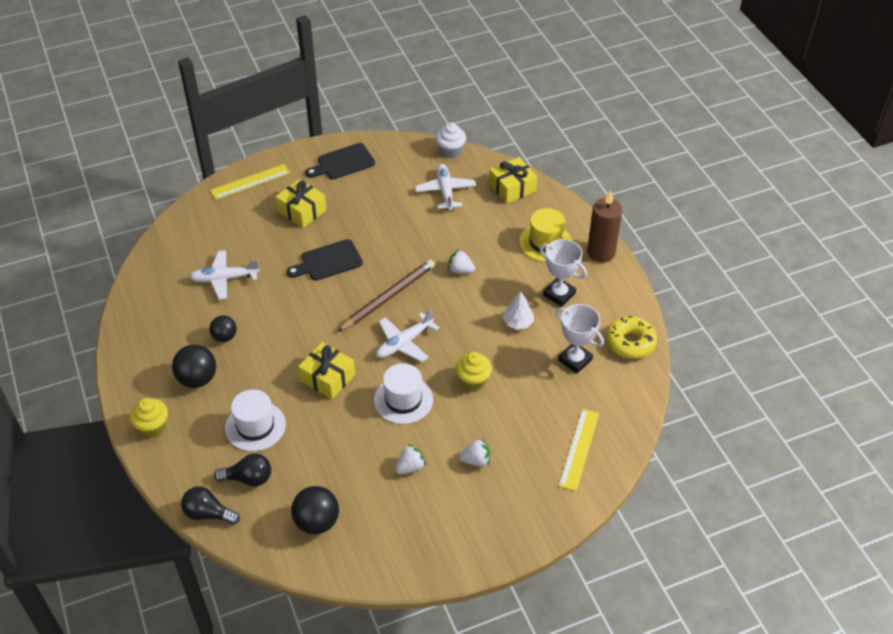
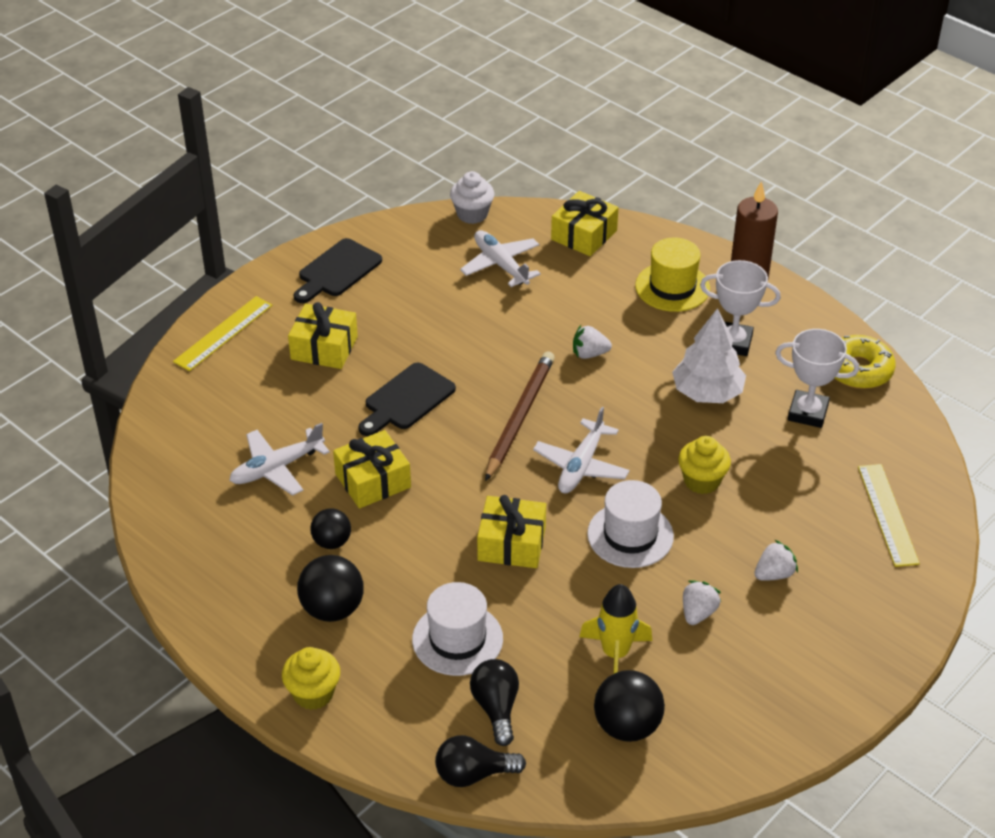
camera: 25 degrees left, 5 degrees down
black light bulb [214,453,271,487] -> black light bulb turned 75 degrees counterclockwise [470,659,519,746]
white tree [503,291,534,329] -> white tree [672,308,746,403], size x1.65
none -> yellow gift [333,430,411,508]
none -> yellow rocket [579,584,652,674]

